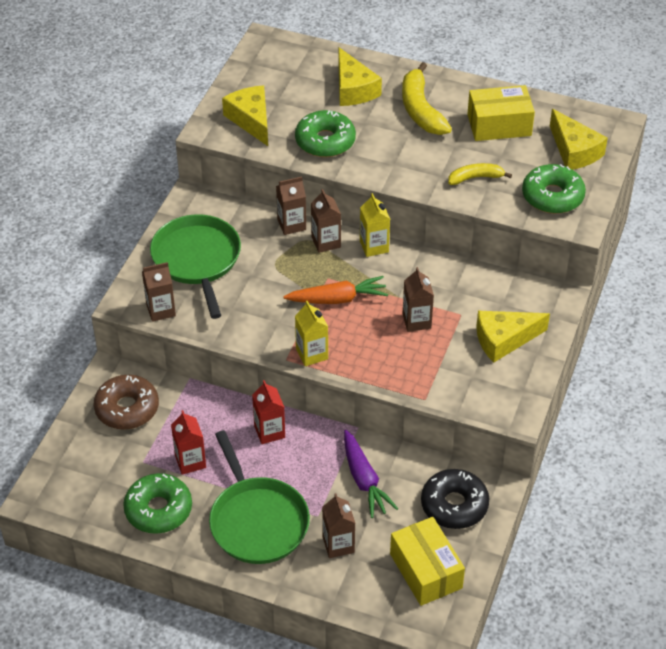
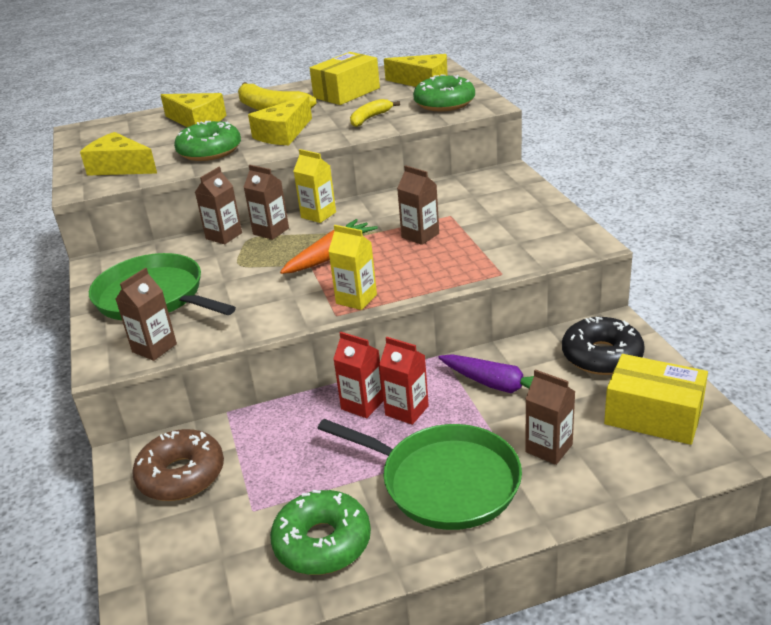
camera: 35 degrees left, 15 degrees down
red carton [171,410,206,475] -> red carton moved to [379,337,429,425]
yellow cheese [476,311,550,363] -> yellow cheese moved to [248,95,312,145]

